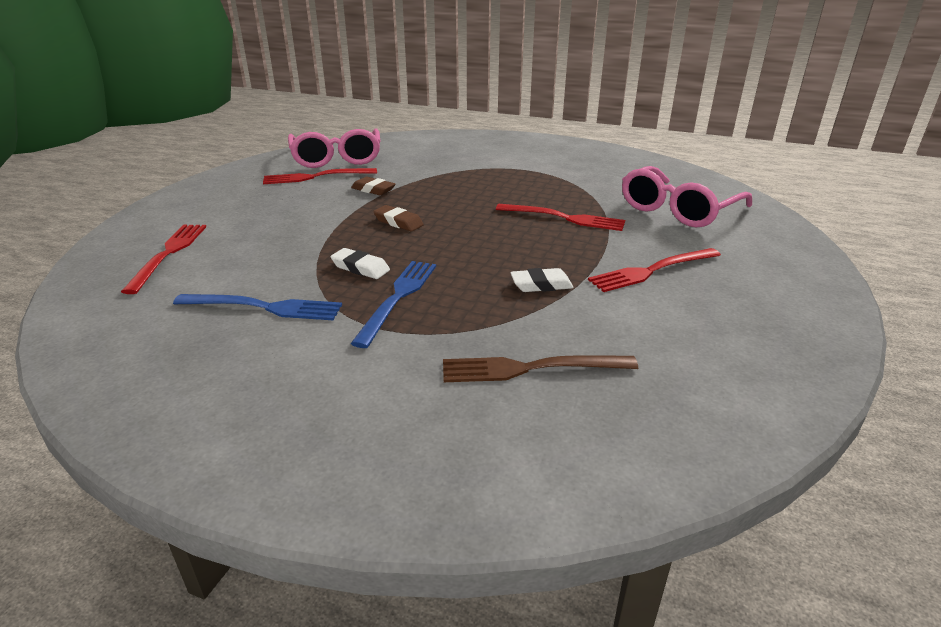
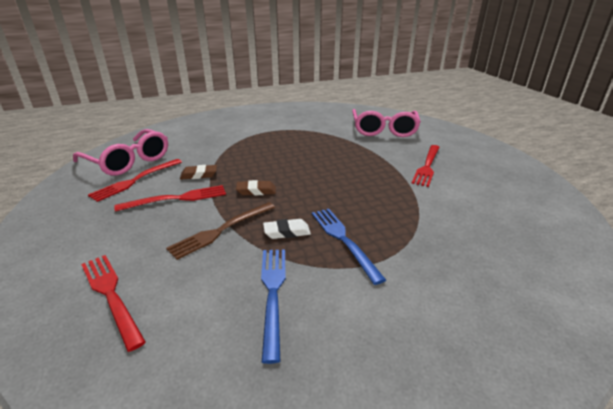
camera: 40 degrees left, 0 degrees up
blue fork [173,294,342,321] -> blue fork turned 60 degrees counterclockwise [261,249,286,364]
brown fork [443,355,638,382] -> brown fork moved to [166,202,275,260]
red fork [496,204,625,231] -> red fork moved to [114,185,226,212]
white eraser [510,268,574,292] -> none

